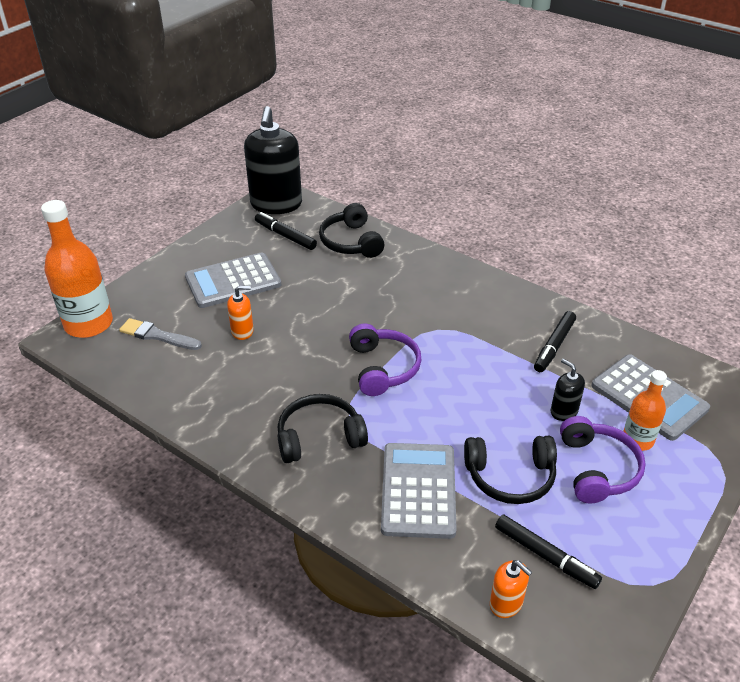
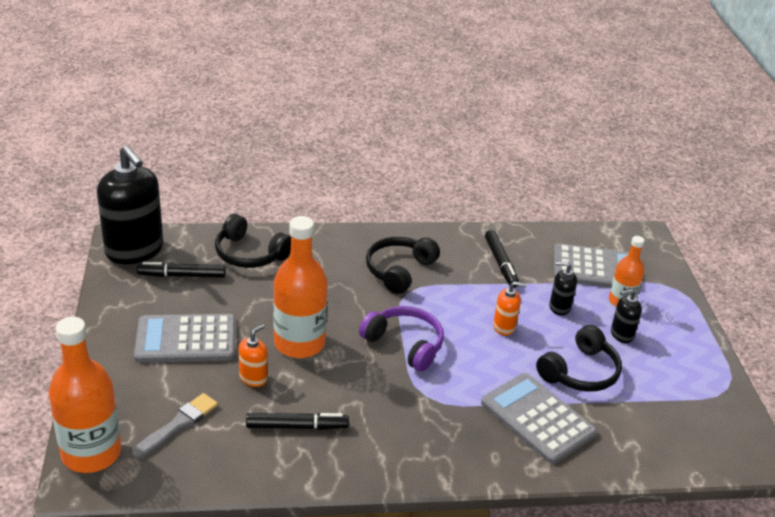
camera: 45 degrees left, 5 degrees down
grey brush [119,318,202,350] -> grey brush turned 150 degrees clockwise [132,393,218,459]
grey calculator [185,252,281,308] -> grey calculator turned 60 degrees clockwise [134,314,235,363]
black headphones [278,394,368,463] -> black headphones moved to [366,237,440,294]
orange soap dispenser [490,560,532,618] -> orange soap dispenser moved to [493,281,526,336]
black marker [495,515,602,589] -> black marker moved to [246,413,349,430]
purple headphones [560,416,645,504] -> black soap dispenser [611,289,642,343]
none -> orange bottle [273,216,328,358]

